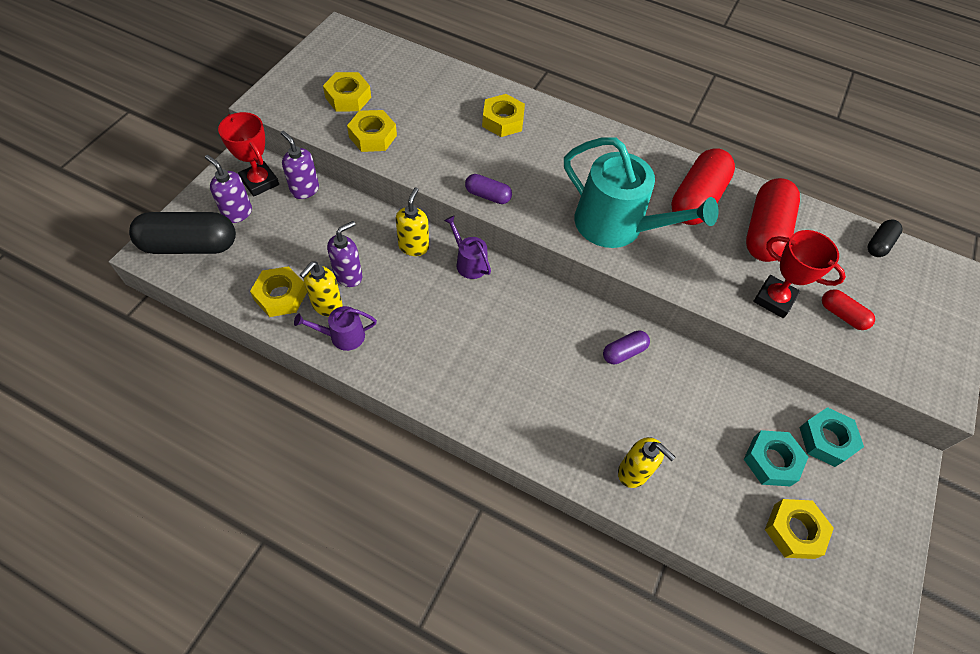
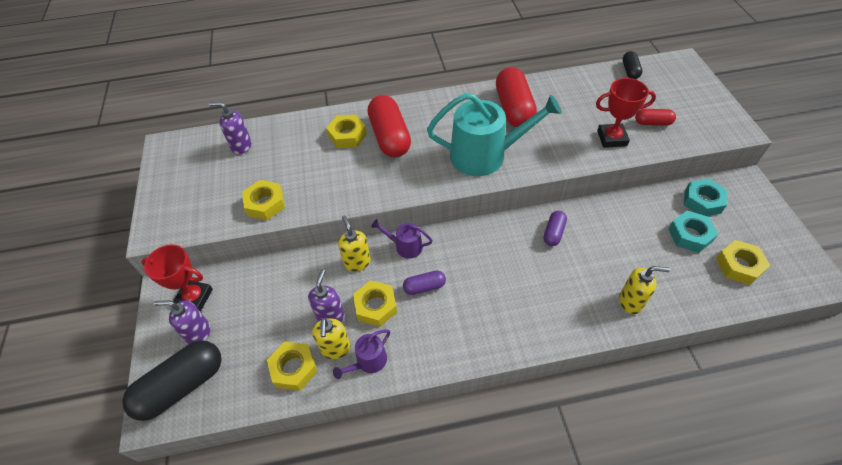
camera: 30 degrees left, 5 degrees down
purple soap dispenser [281,131,319,199] -> purple soap dispenser moved to [209,102,252,155]
yellow nut [323,72,371,111] -> yellow nut moved to [353,280,397,327]
purple capsule [465,174,512,204] -> purple capsule moved to [403,270,446,295]
red capsule [746,178,800,262] -> red capsule moved to [368,95,411,157]

